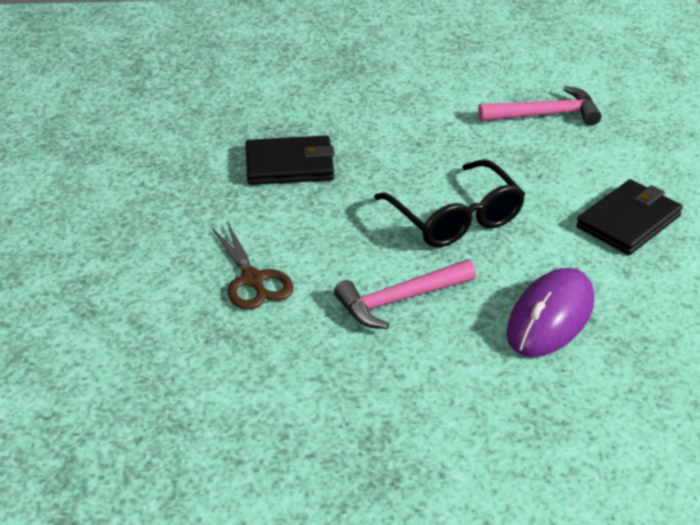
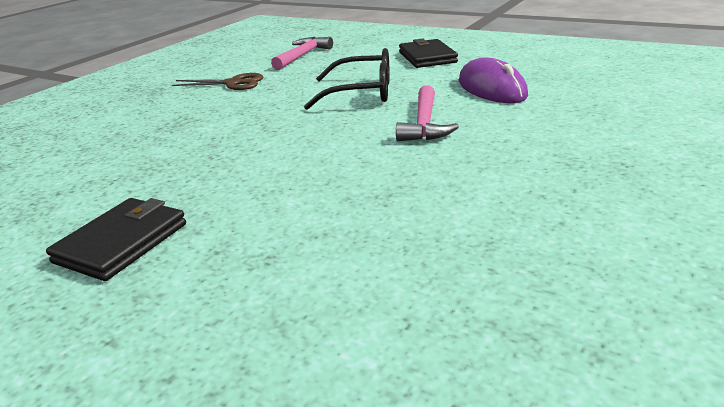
camera: 55 degrees left, 10 degrees down
brown scissors [211,222,294,310] -> brown scissors moved to [172,73,263,90]
black wallet [245,135,335,185] -> black wallet moved to [46,198,186,281]

